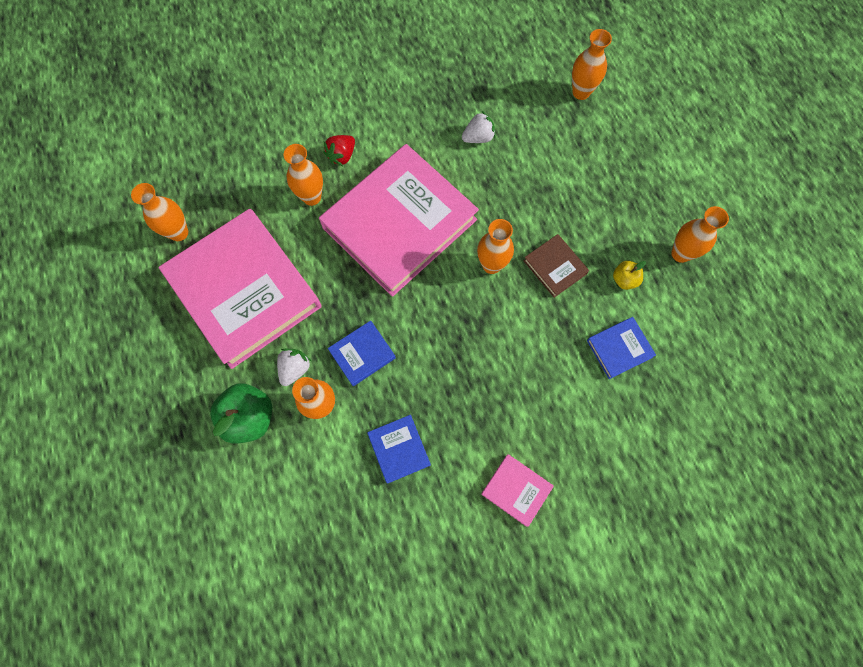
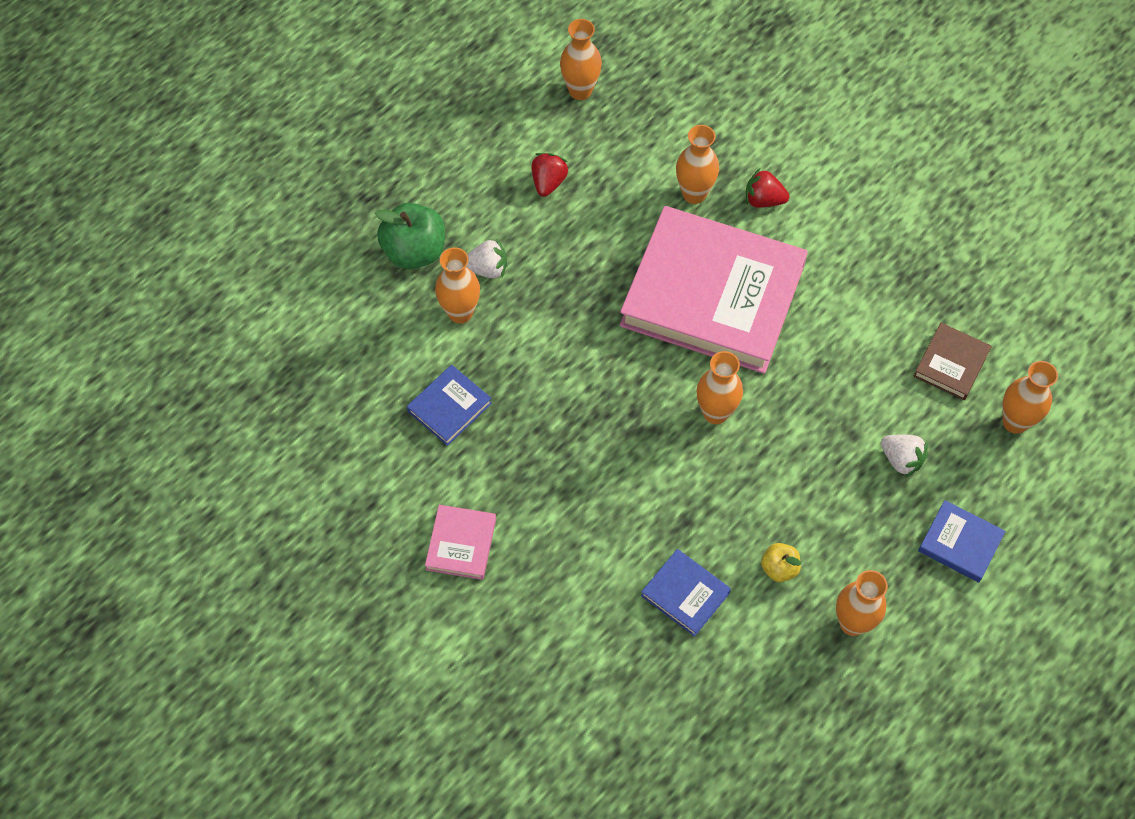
camera: 65 degrees right, 10 degrees down
pink book [158,209,322,369] -> red strawberry [532,153,568,197]
blue book [328,320,396,386] -> blue book moved to [918,500,1006,583]
white strawberry [462,111,496,143] -> white strawberry moved to [881,434,928,477]
brown book [523,234,589,298] -> brown book moved to [913,323,991,400]

